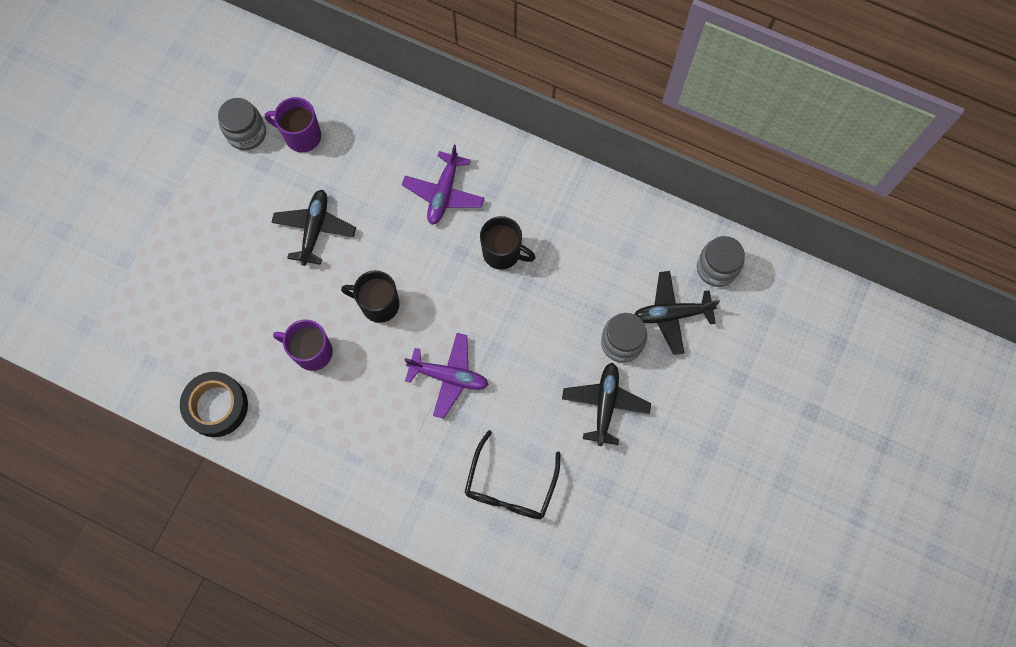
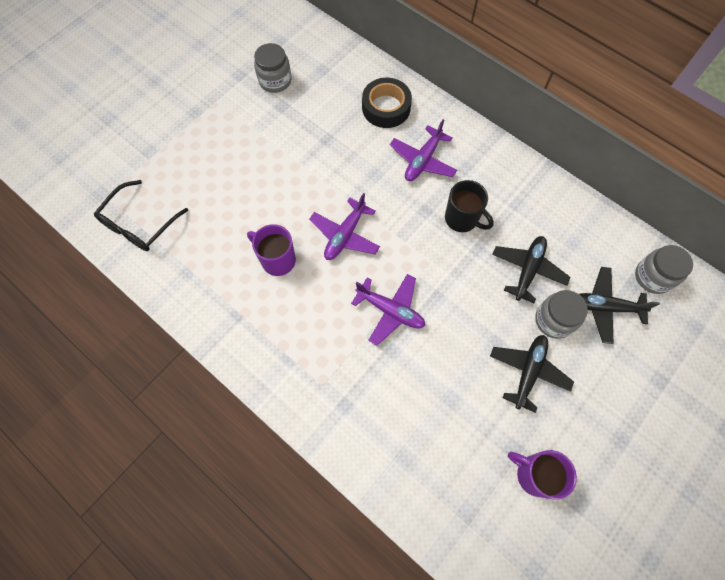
camera: 15 degrees right, 5 degrees down
black tape [180,372,248,437] -> black tape moved to [362,77,412,128]
purple mug [265,97,321,152] -> purple mug moved to [508,450,577,499]
black plane [271,190,356,266] -> black plane moved to [492,236,570,303]
black mug [341,270,399,323] -> purple plane [309,193,380,260]
black glasses [465,430,561,519] -> black glasses moved to [94,180,188,251]

